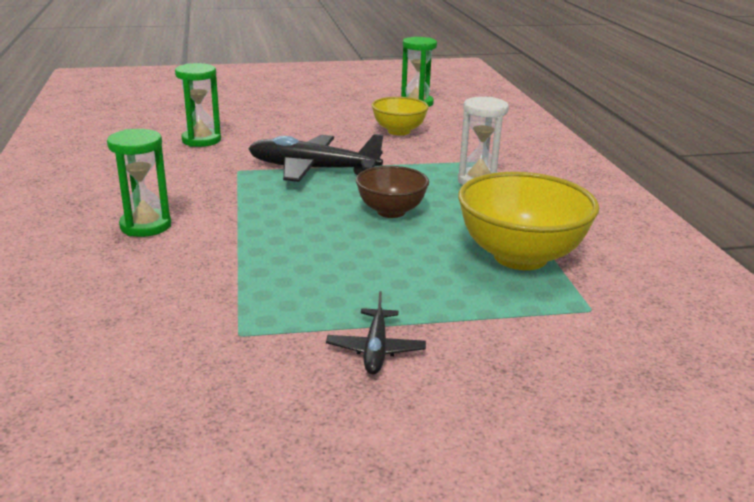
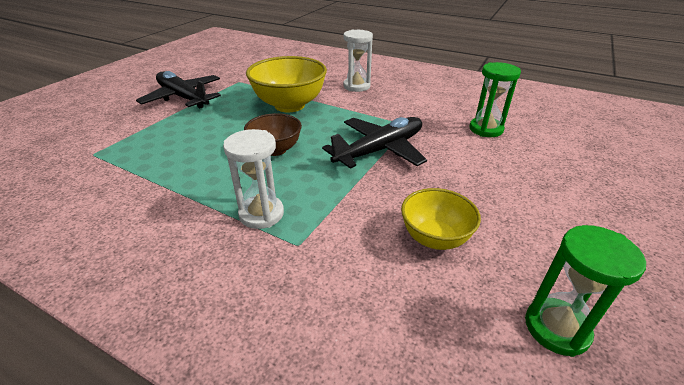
camera: 130 degrees right, 10 degrees up
green hourglass [107,129,171,237] -> white hourglass [343,30,373,92]
black plane [326,291,426,374] -> black plane [136,71,221,109], size x1.93
yellow bowl [458,172,599,270] -> yellow bowl moved to [246,56,327,112]

